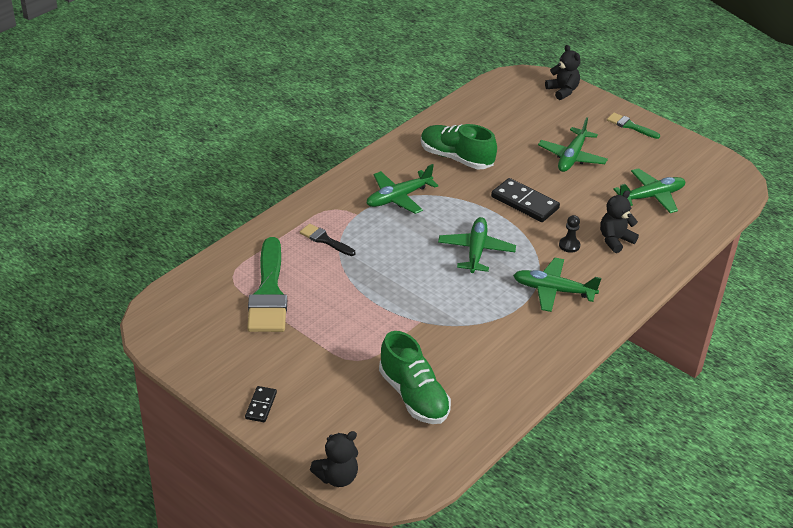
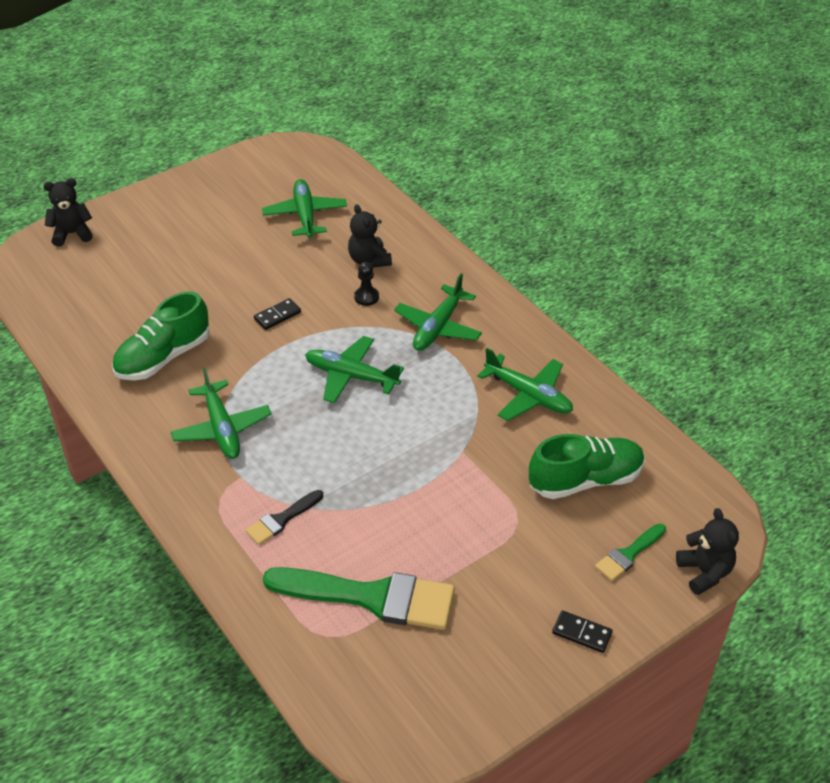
camera: 75 degrees left, 5 degrees up
black domino [491,178,560,222] -> black domino [254,298,301,330], size x0.55
green plane [538,117,608,172] -> green plane moved to [477,348,573,421]
green brush [607,113,660,139] -> green brush moved to [595,523,666,581]

